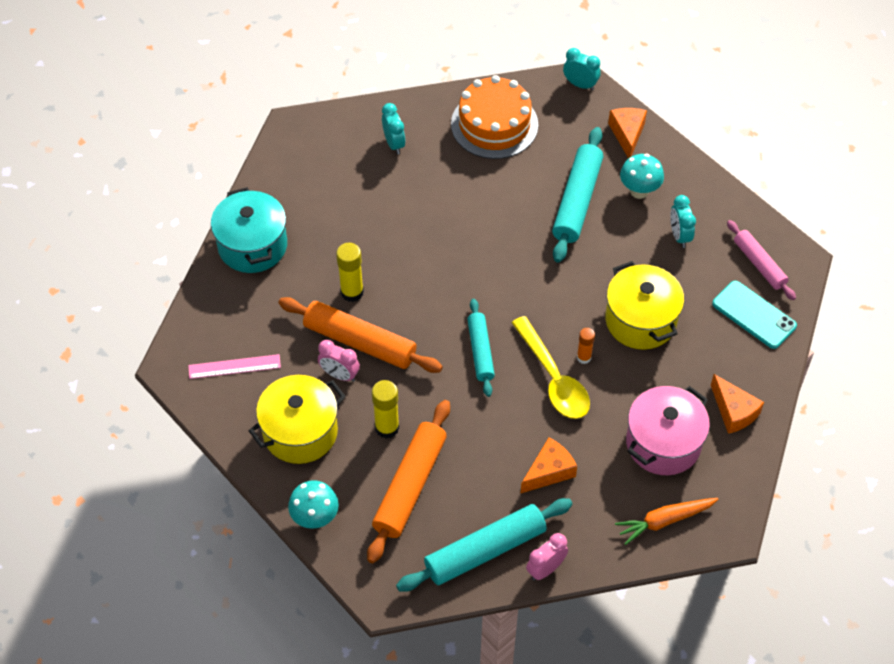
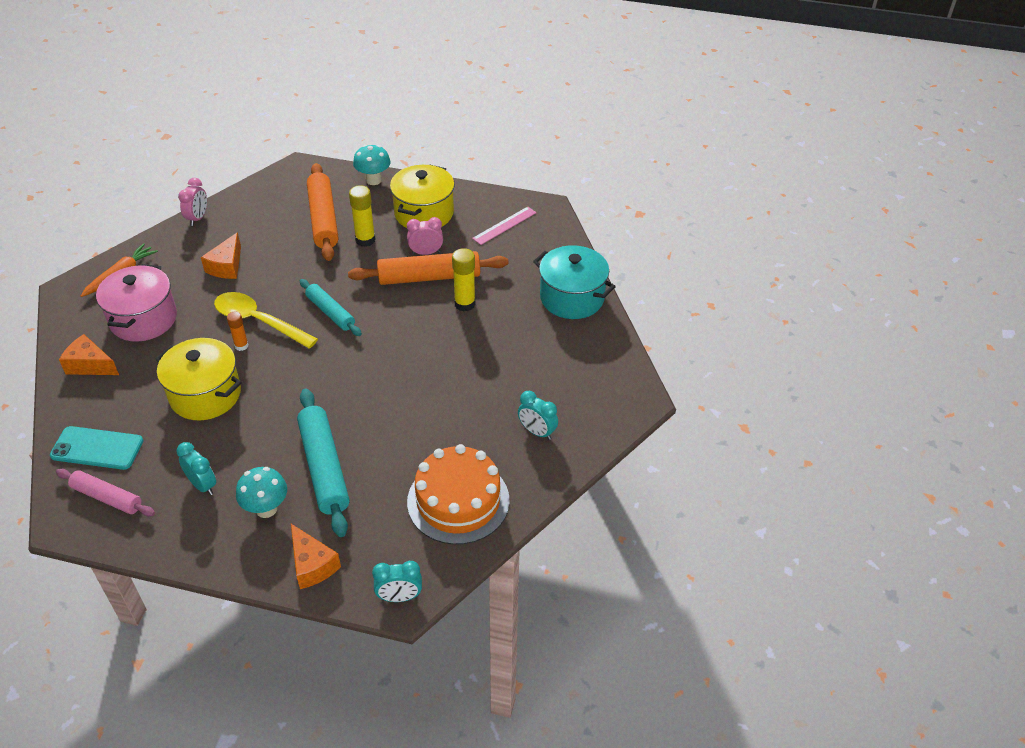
camera: 145 degrees right, 10 degrees down
turquoise rolling pin [396,498,572,592] -> none

